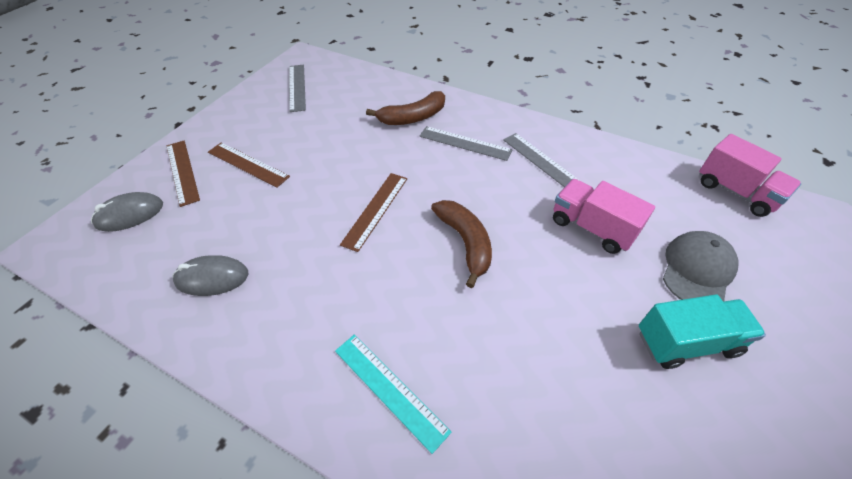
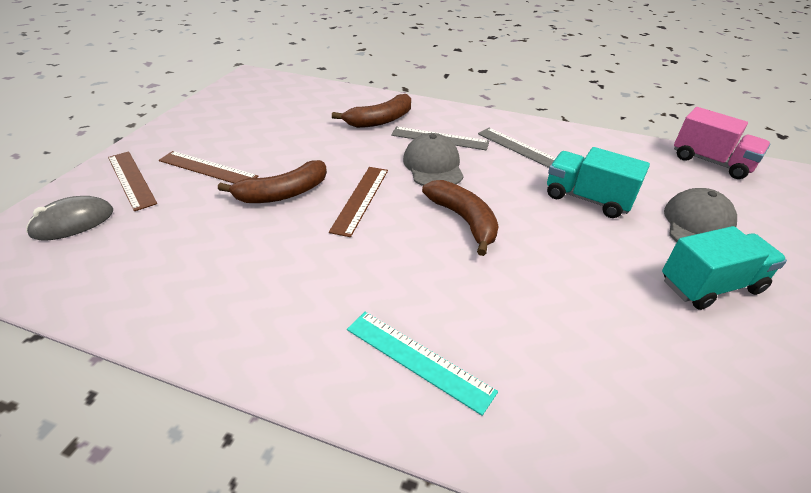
camera: 10 degrees left, 10 degrees down
grey mouse [173,255,248,296] -> none
grey ruler [289,65,306,112] -> none
pink truck [553,179,655,254] -> turquoise truck [547,147,650,218]
none -> brown banana [218,160,327,203]
none -> grey cap [403,133,464,186]

